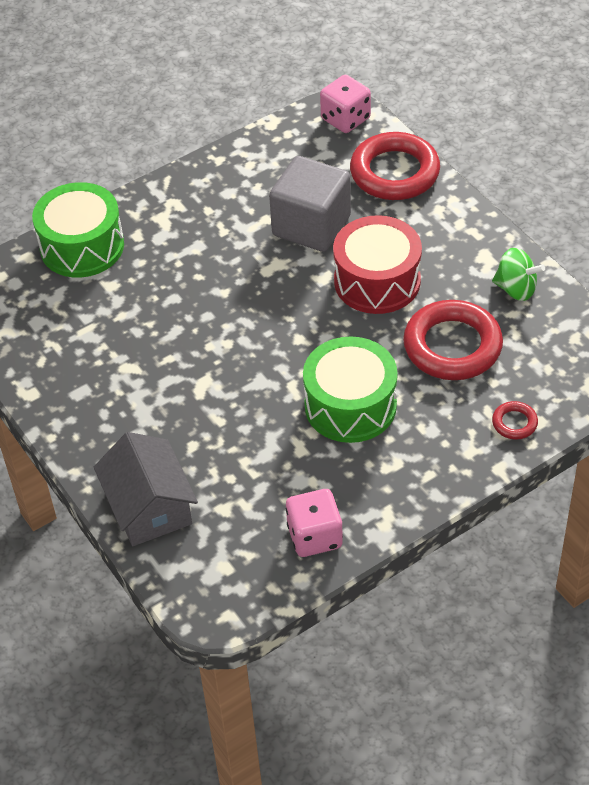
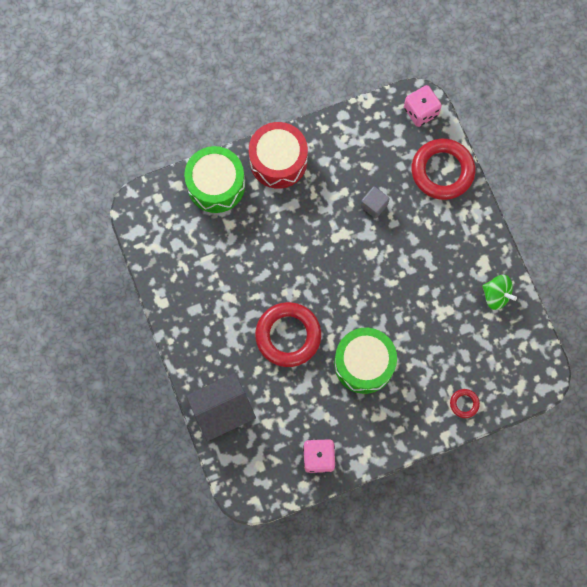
camera: 10 degrees right, 25 degrees up
grey house [94,432,198,546] -> grey house turned 75 degrees clockwise [186,373,256,441]
grey cube [269,156,351,252] -> grey cube [360,186,390,218], size x0.49
red drum [333,215,422,314] -> red drum moved to [249,122,308,189]
red ring [403,300,503,380] -> red ring moved to [255,302,321,367]

